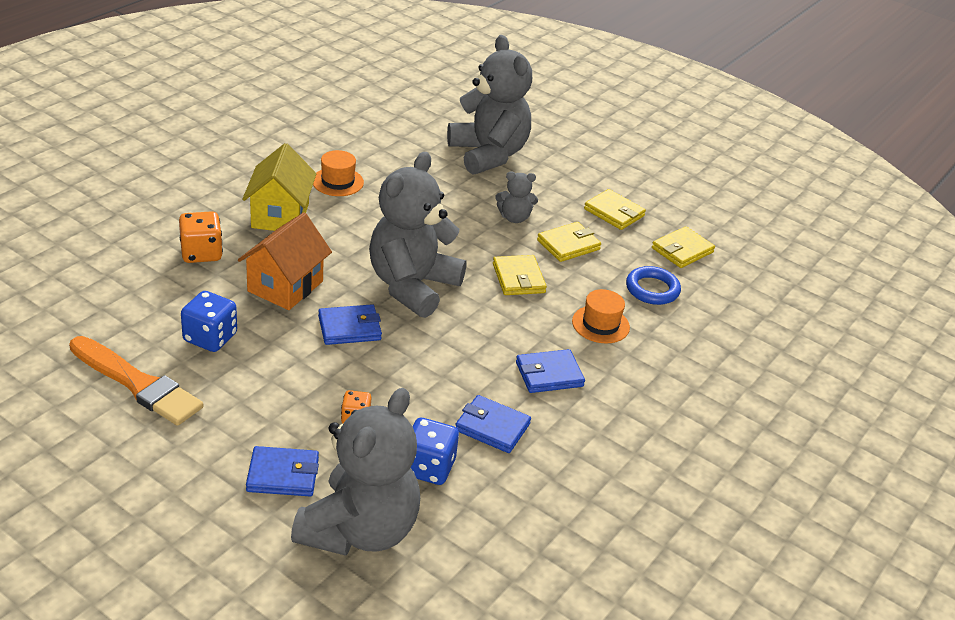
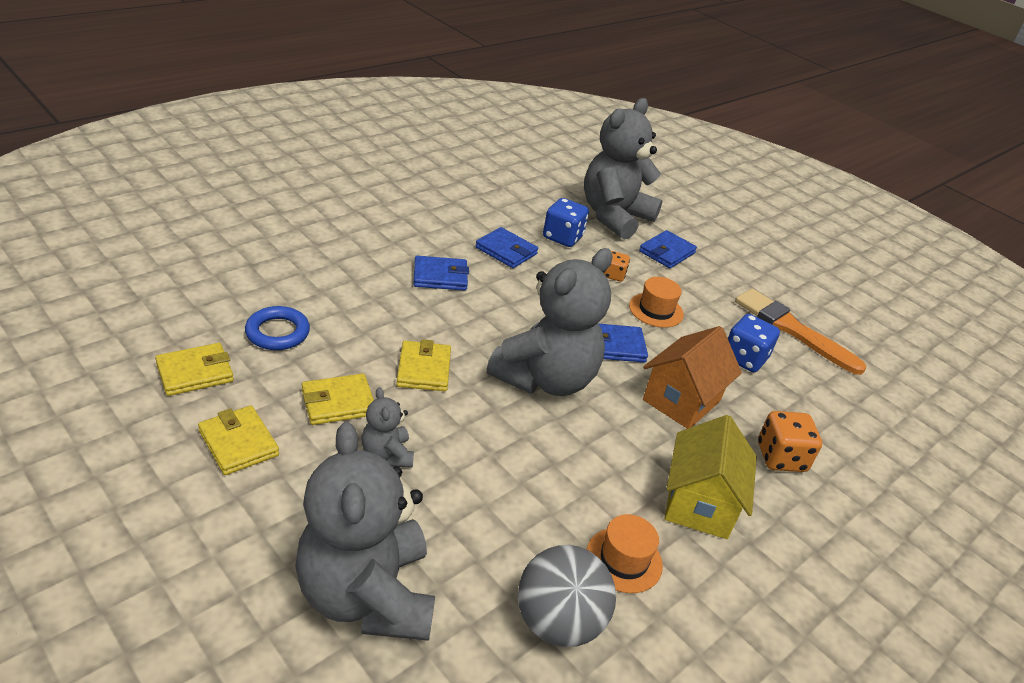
camera: 170 degrees left, 0 degrees up
blue wallet [246,446,319,497] -> blue wallet turned 60 degrees counterclockwise [639,230,697,268]
grey teddy bear [495,172,538,223] -> grey teddy bear turned 120 degrees counterclockwise [361,387,414,468]
orange hat [572,289,630,343] -> orange hat moved to [629,277,684,328]
none -> grey ball [518,545,616,647]

